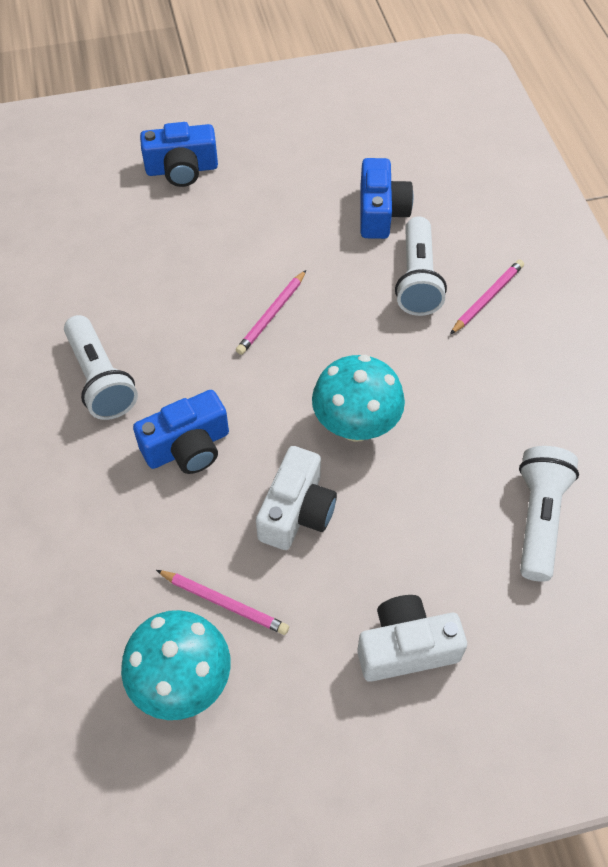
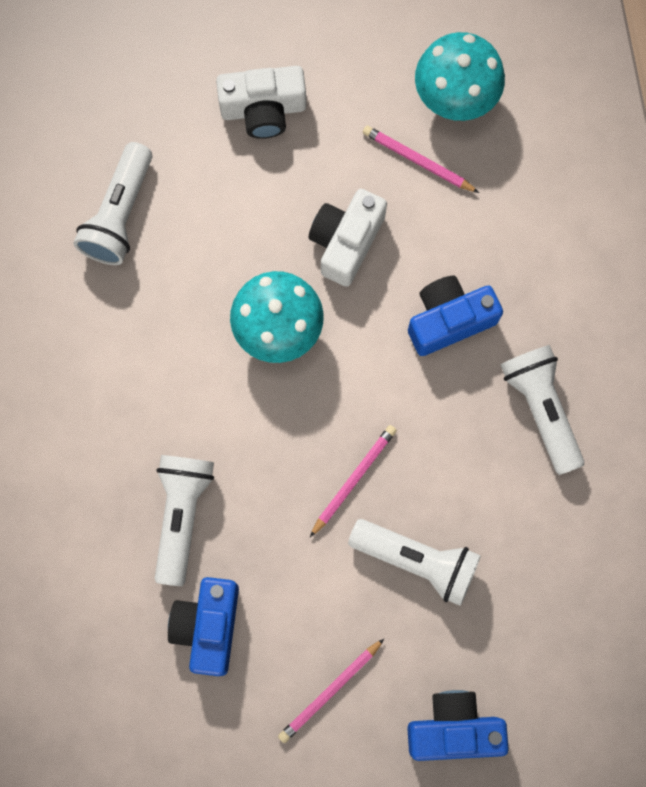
camera: 175 degrees left, 20 degrees up
pink pencil [450,260,524,334] -> pink pencil moved to [278,639,384,743]
none -> white flashlight [348,519,481,606]

